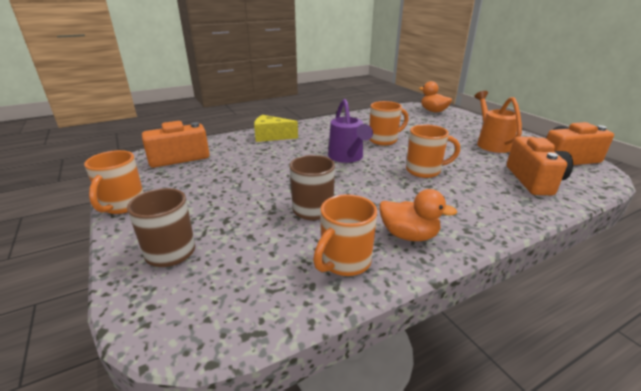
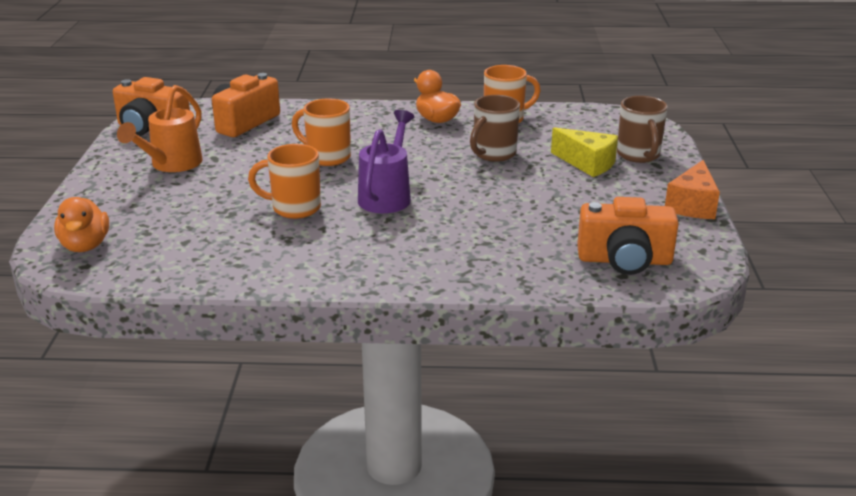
camera: 150 degrees left, 0 degrees up
orange mug [84,150,144,214] -> orange cheese [665,160,720,219]
yellow cheese [254,115,298,142] -> yellow cheese moved to [551,127,618,177]

